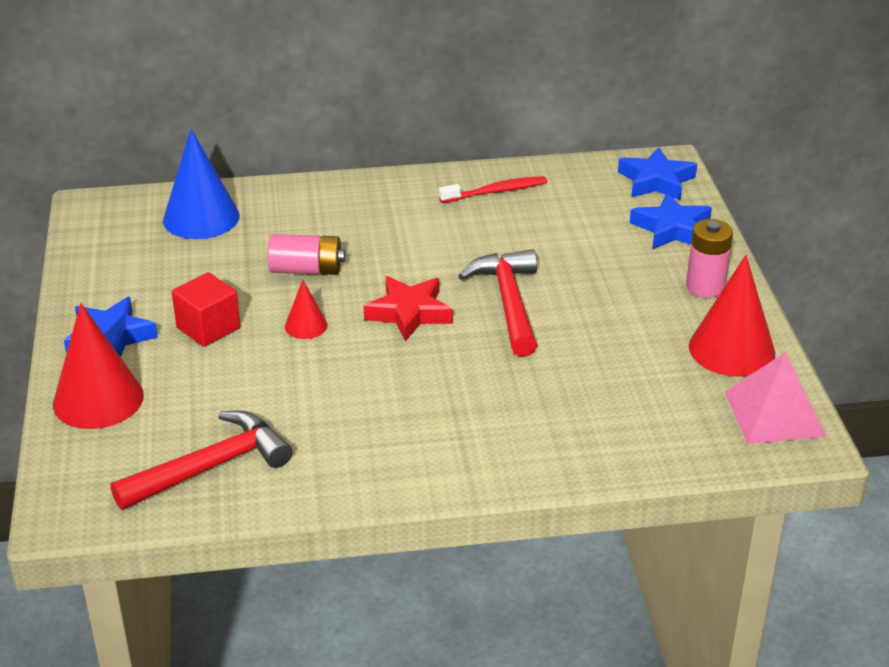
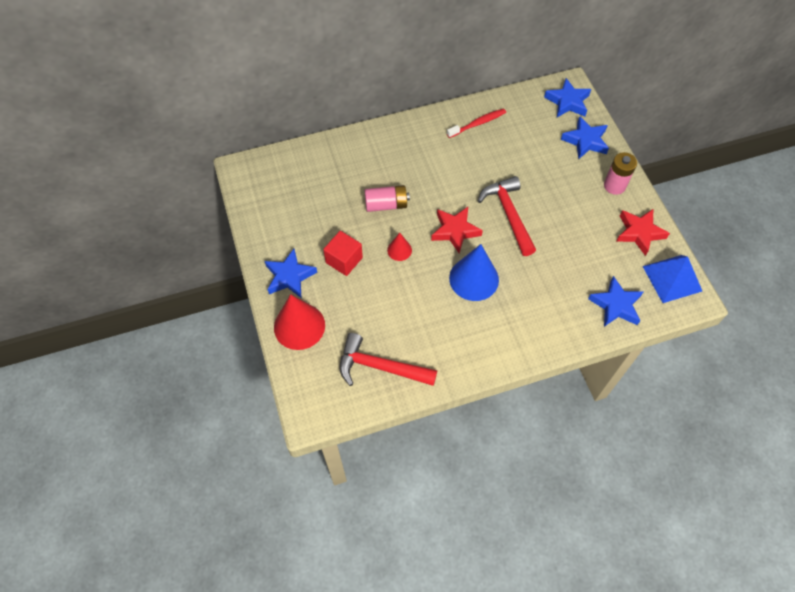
camera: 10 degrees left, 25 degrees up
red hammer [111,411,293,510] -> red hammer turned 120 degrees counterclockwise [339,333,437,386]
blue cone [163,129,240,239] -> blue cone moved to [449,244,499,301]
red cone [689,255,775,377] -> red star [616,209,670,256]
pink pyramid [725,352,826,444] -> blue pyramid [642,255,702,303]
none -> blue star [588,276,644,327]

